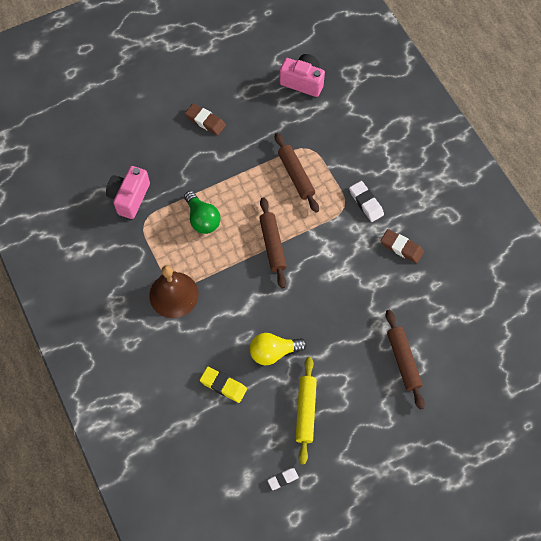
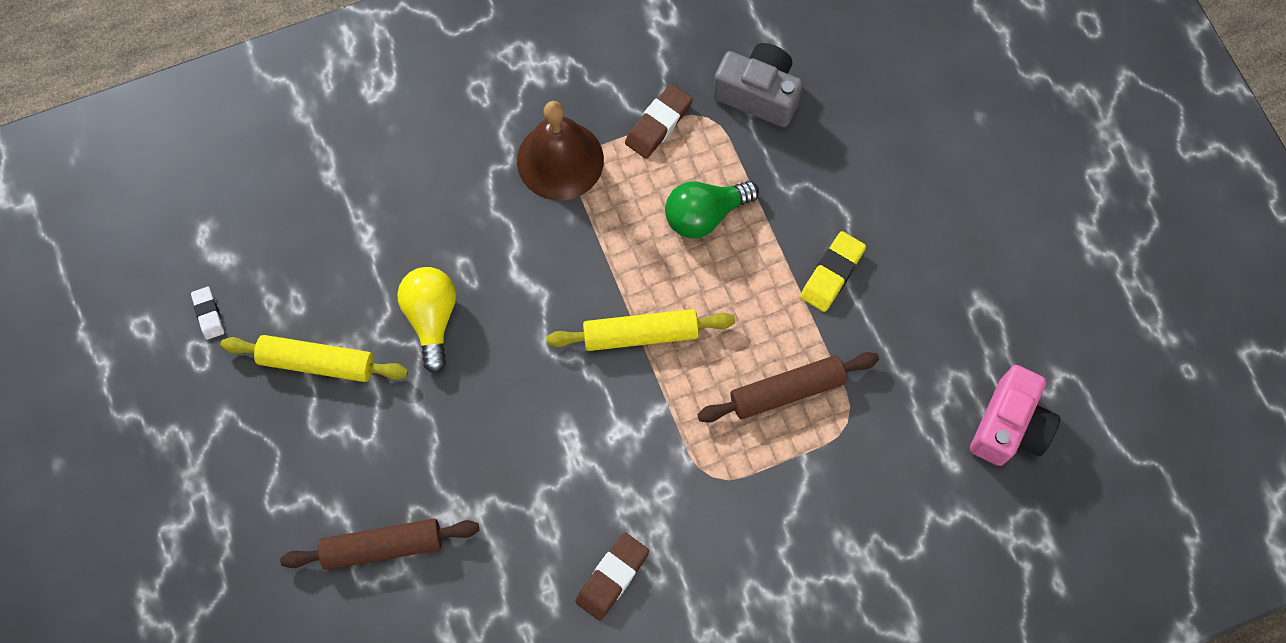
camera: 95 degrees right, 5 degrees up
pink camera [106,166,150,219] -> grey camera [713,43,803,127]
brown eraser [185,103,226,135] -> brown eraser moved to [625,84,693,159]
yellow eraser [200,367,247,403] -> yellow eraser moved to [800,231,866,312]
brown rolling pin [259,197,287,288] -> yellow rolling pin [546,309,735,351]
white eraser [349,181,384,222] -> none

